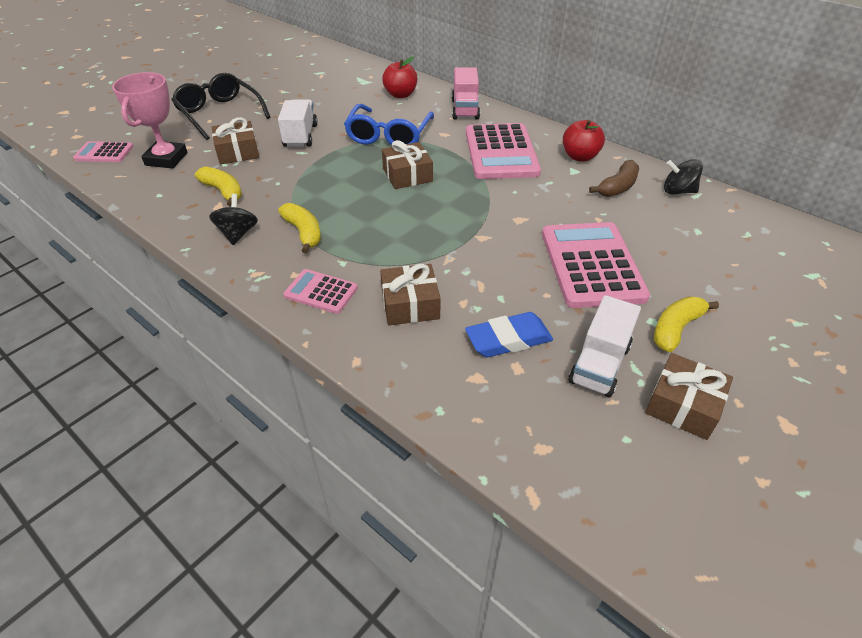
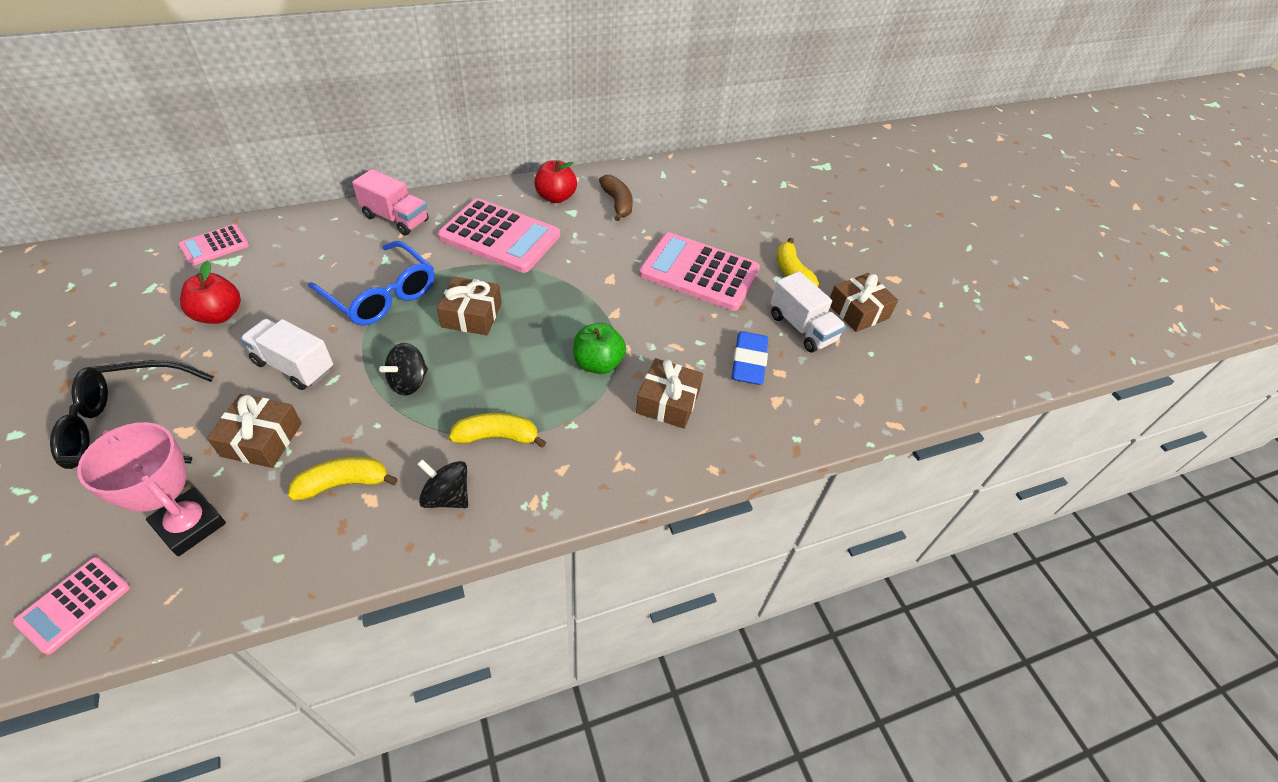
camera: 65 degrees left, 5 degrees up
pink calculator [283,269,358,314] -> pink calculator moved to [178,224,249,266]
red apple [382,57,417,98] -> red apple moved to [180,260,241,324]
black spinning top [664,159,703,195] -> black spinning top moved to [379,343,428,396]
none -> green apple [573,323,626,374]

